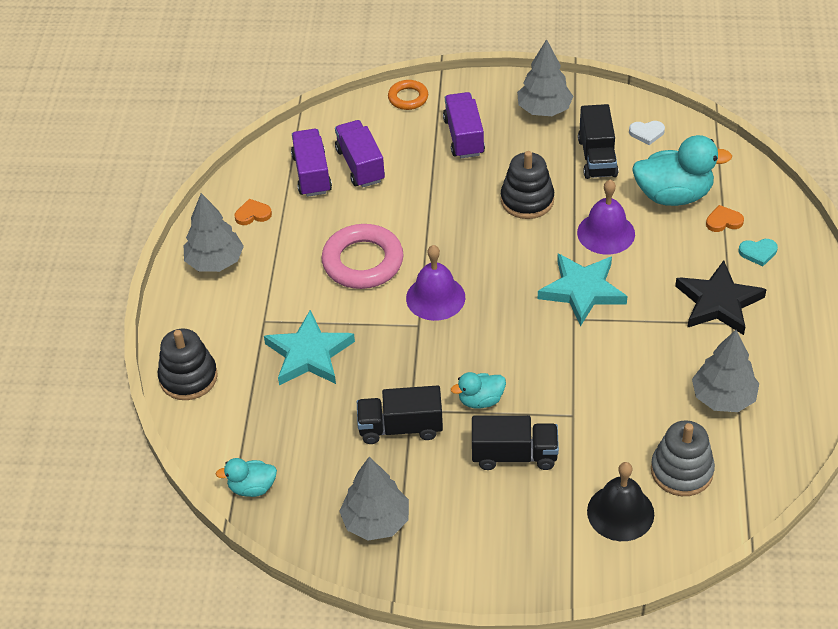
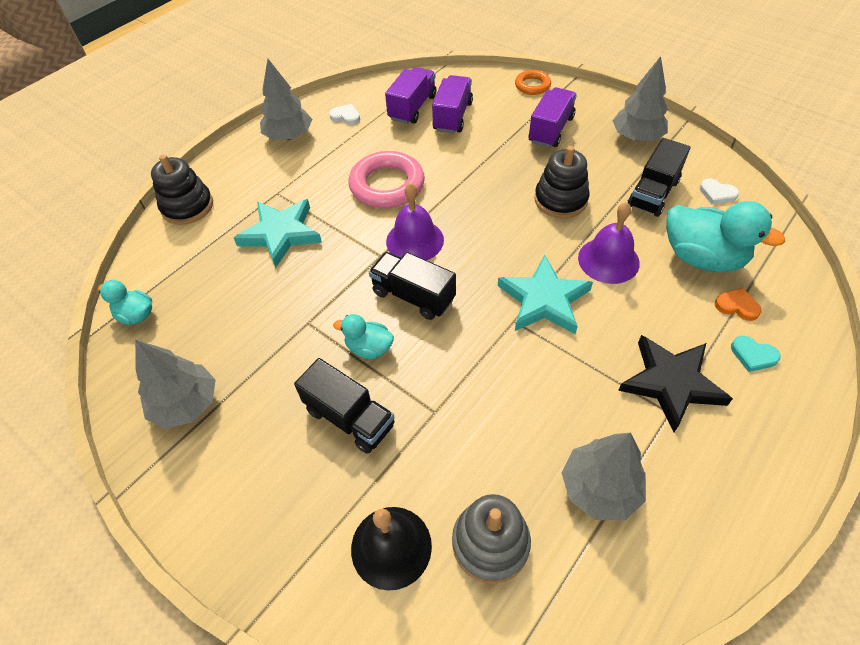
camera: 35 degrees right, 5 degrees up
orange heart [235,199,272,225] -> white heart [329,104,360,125]
black truck [357,385,443,444] -> black truck moved to [369,252,456,320]

